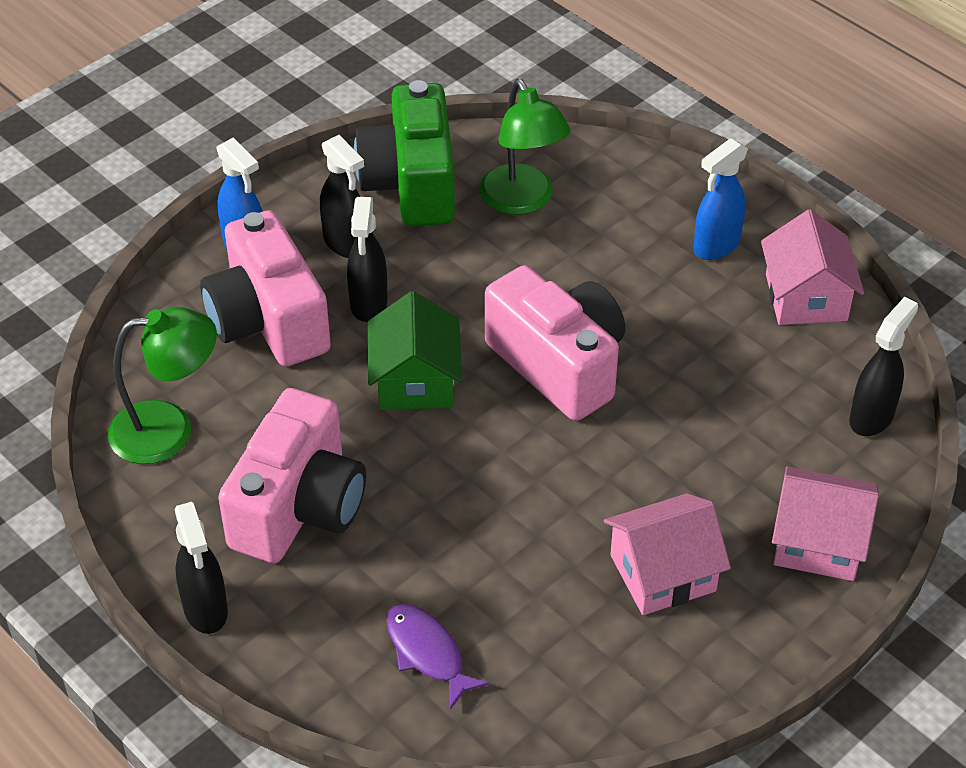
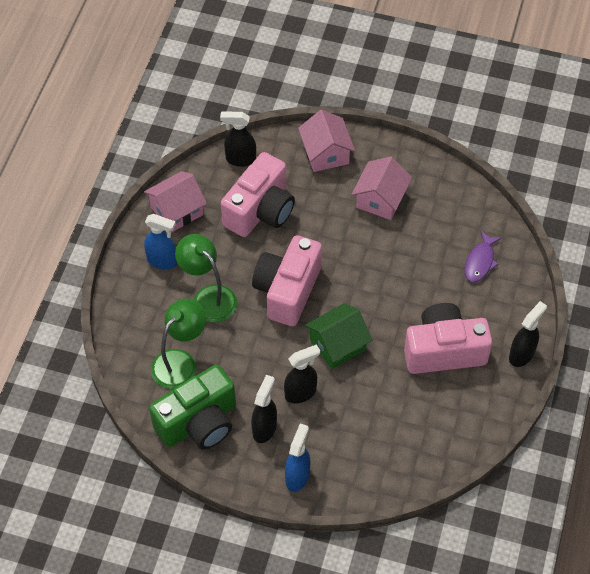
camera: 120 degrees left, 10 degrees up
green lamp [108,307,217,464] -> green lamp moved to [175,234,237,322]
pink camera [200,210,331,367] -> pink camera moved to [221,152,295,237]
pink house [604,493,731,615] -> pink house turned 75 degrees clockwise [351,156,412,220]

